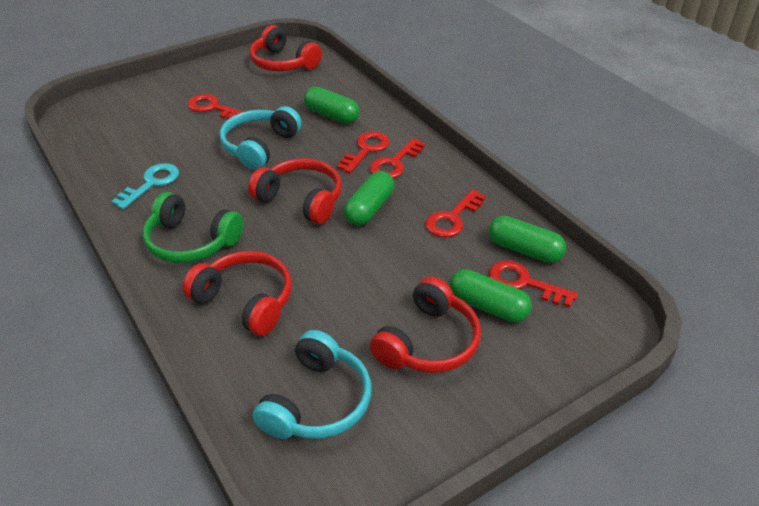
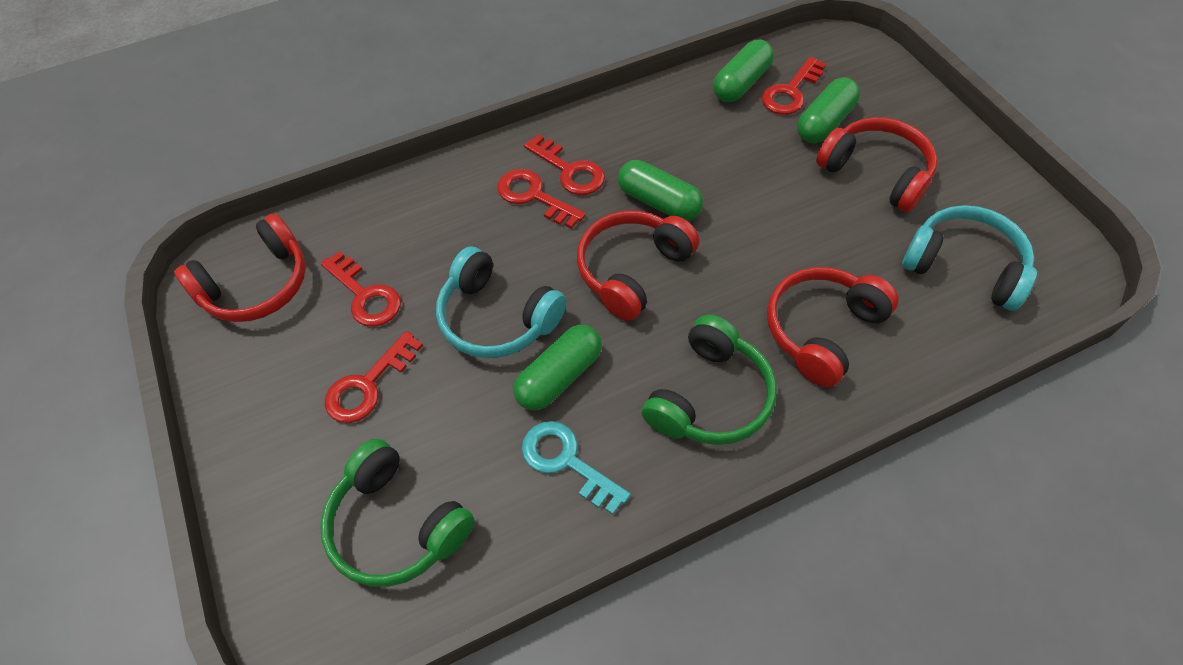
camera: 80 degrees left, 15 degrees up
green capsule [304,87,359,124] -> green capsule moved to [513,325,602,411]
red key [425,189,486,237] -> red key moved to [321,251,401,327]
none -> green headphones [320,438,475,587]

